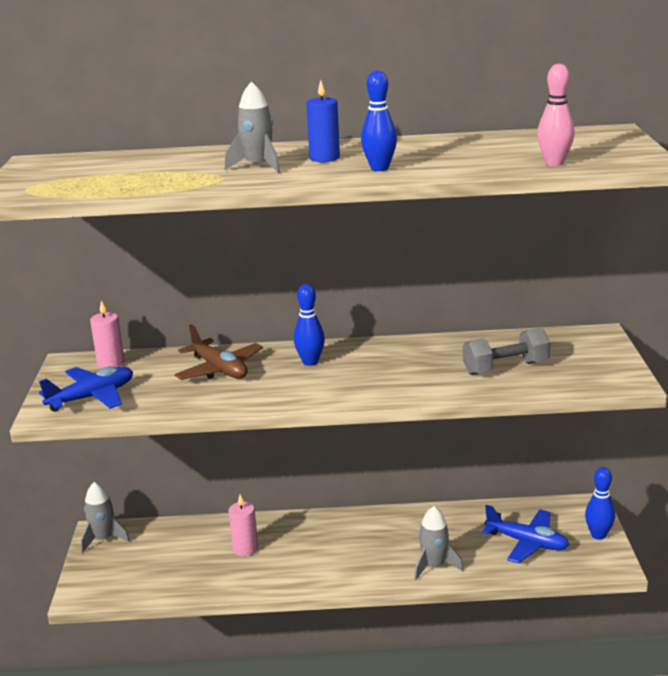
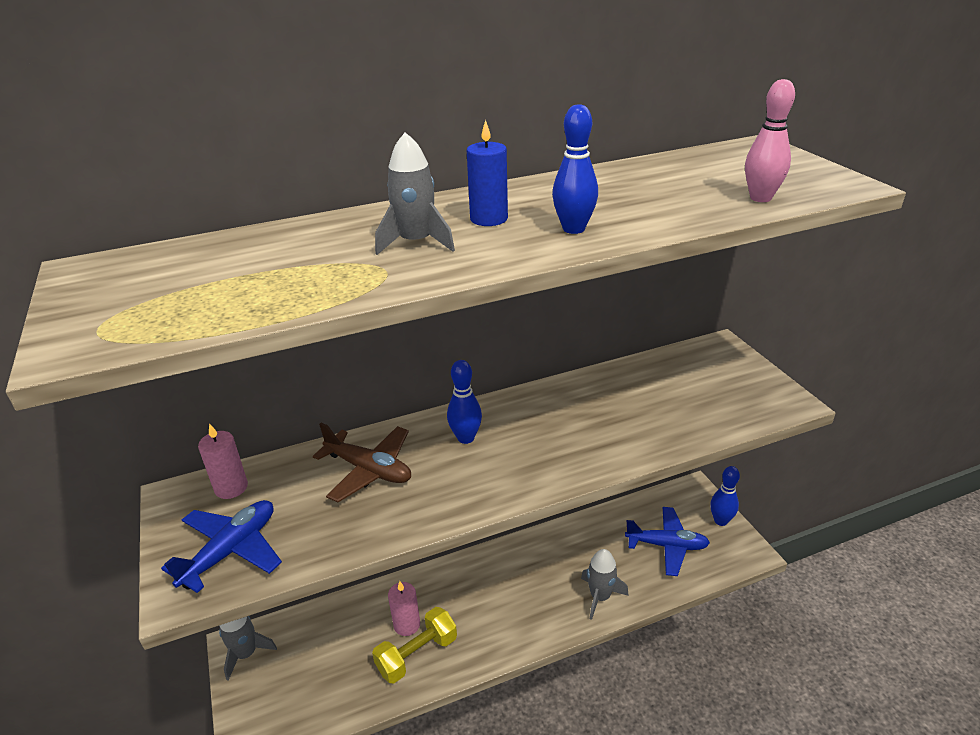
camera: 20 degrees left, 10 degrees up
grey dumbbell [463,328,550,375] -> none
none -> yellow dumbbell [372,607,457,683]

